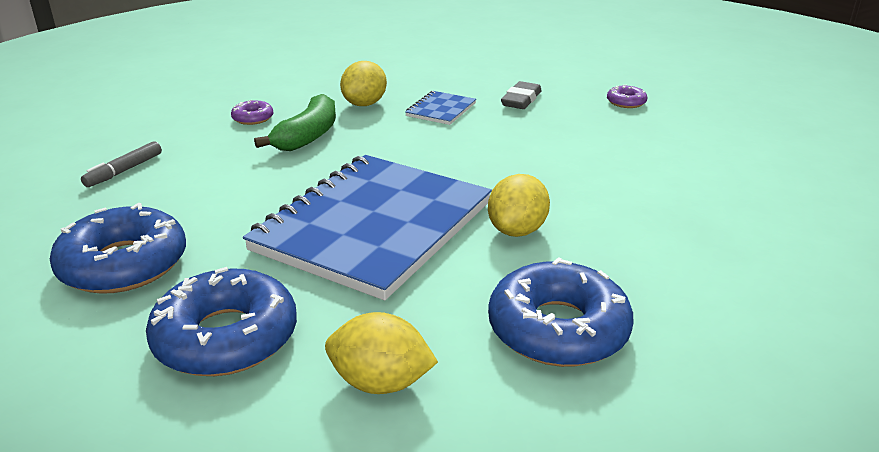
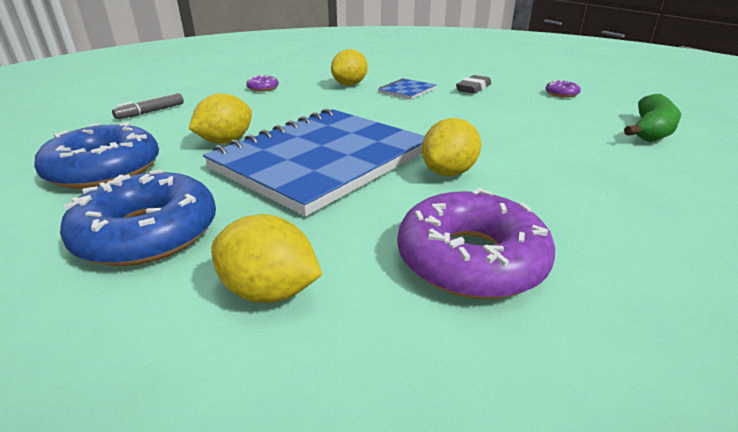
camera: 10 degrees right, 0 degrees up
green banana [254,94,336,151] -> green banana moved to [624,94,681,142]
blue donut [488,257,633,367] -> purple donut [397,188,555,299]
none -> yellow lemon [189,94,252,144]

